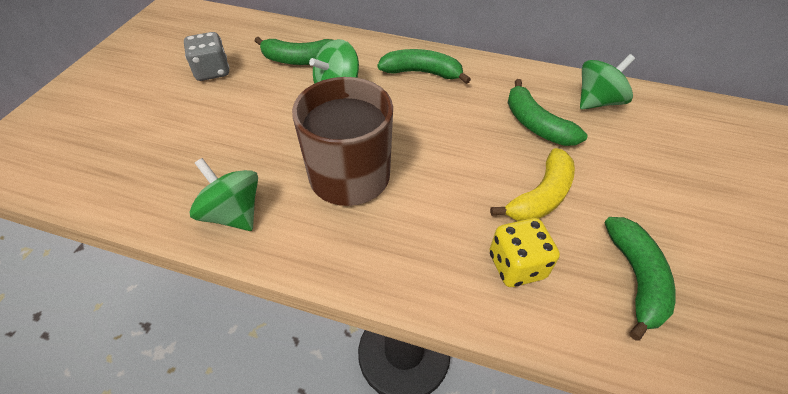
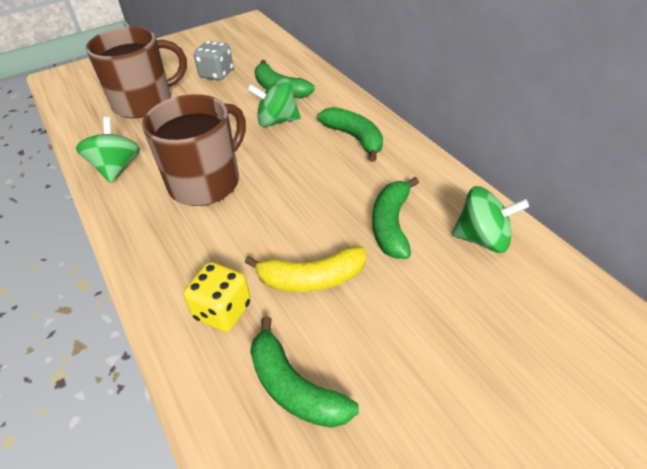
camera: 45 degrees right, 5 degrees down
green banana [604,217,676,341] -> green banana turned 90 degrees clockwise [250,316,359,428]
none -> brown mug [86,26,187,118]

